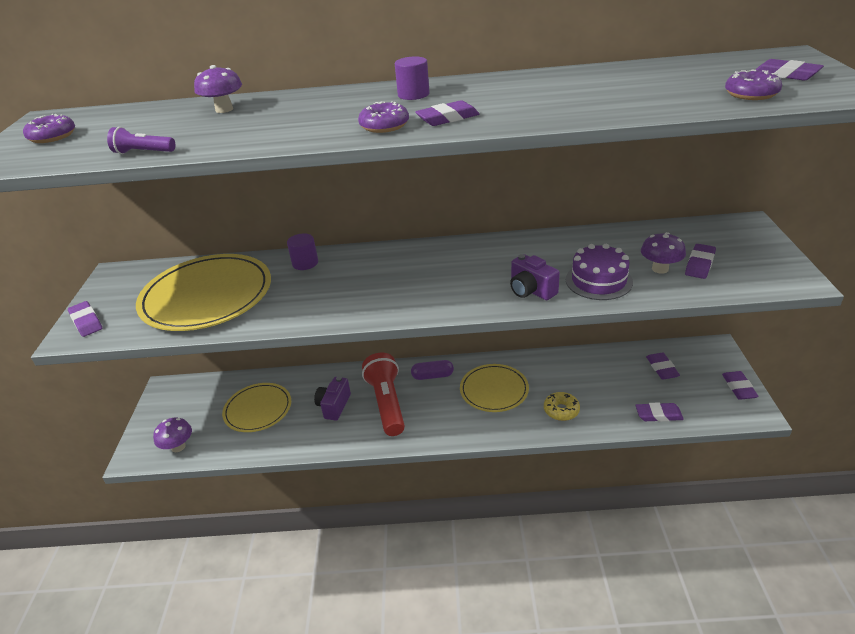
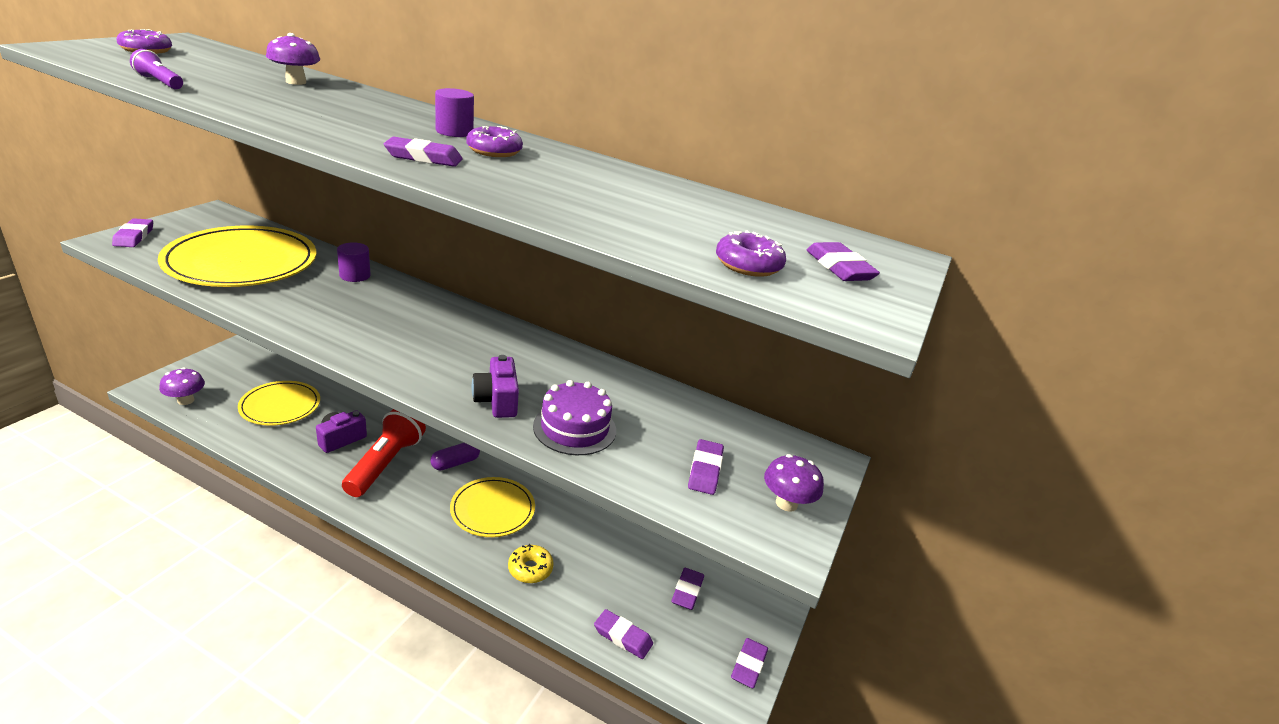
camera: 20 degrees right, 5 degrees down
purple donut [358,101,409,133] -> purple donut moved to [466,126,523,157]
purple capsule [411,360,454,380] -> purple capsule turned 60 degrees counterclockwise [431,443,480,471]
purple mushroom [641,232,686,274] -> purple mushroom moved to [764,454,824,512]
purple eraser [685,244,716,279] -> purple eraser turned 45 degrees counterclockwise [688,439,724,495]

